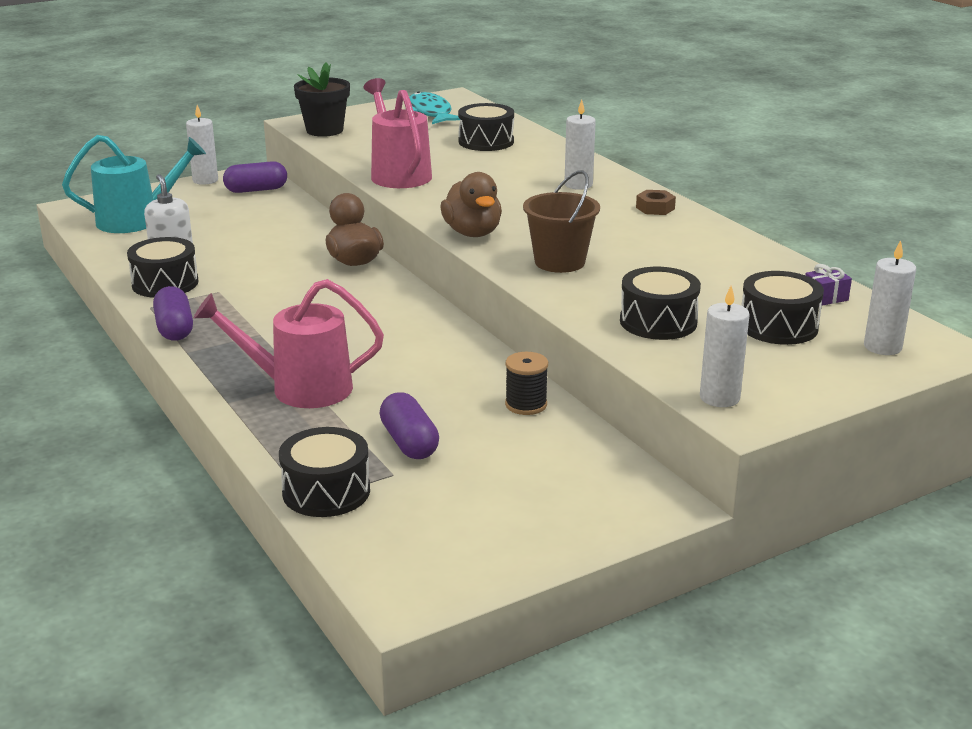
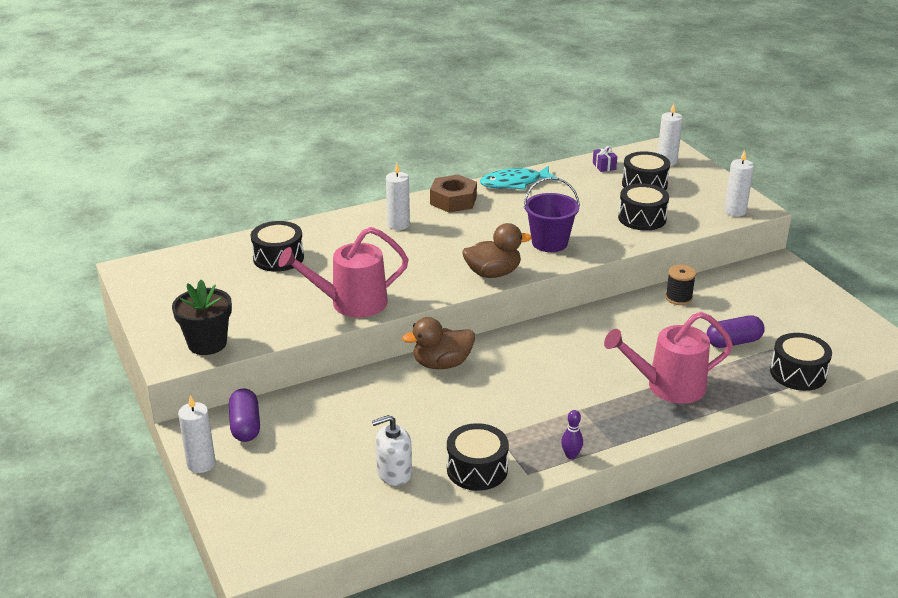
camera: 85 degrees left, 5 degrees up
turquoise watering can [62,135,206,233] -> none
purple capsule [153,286,193,341] -> purple bowling pin [561,410,583,459]
pink watering can [194,279,384,408] -> pink watering can turned 75 degrees clockwise [604,312,733,404]
turquoise fish [409,91,460,124] -> turquoise fish moved to [480,166,559,190]
brown bucket [523,170,600,273] -> purple bucket [524,177,580,252]
brown nut [636,190,676,215] -> brown nut [430,175,477,213], size x1.74

